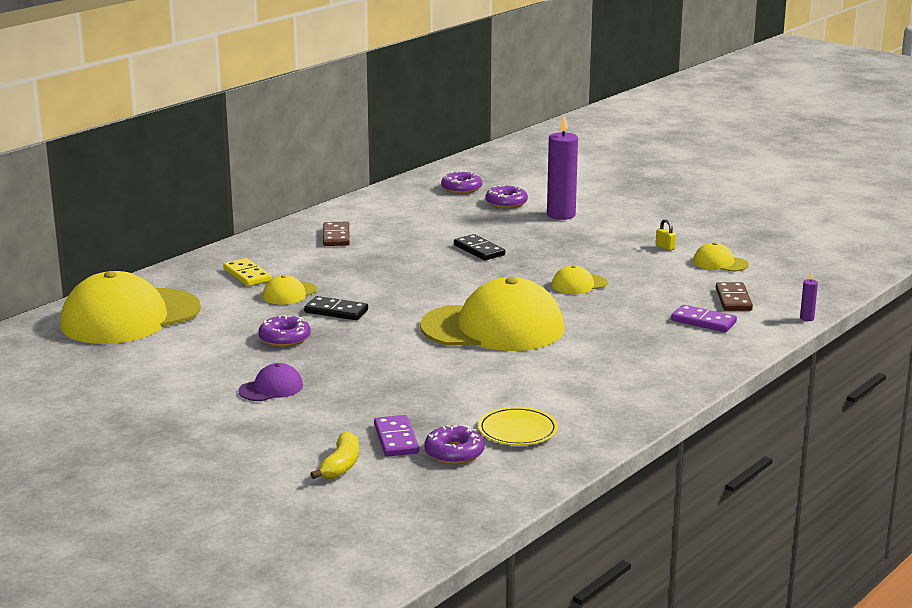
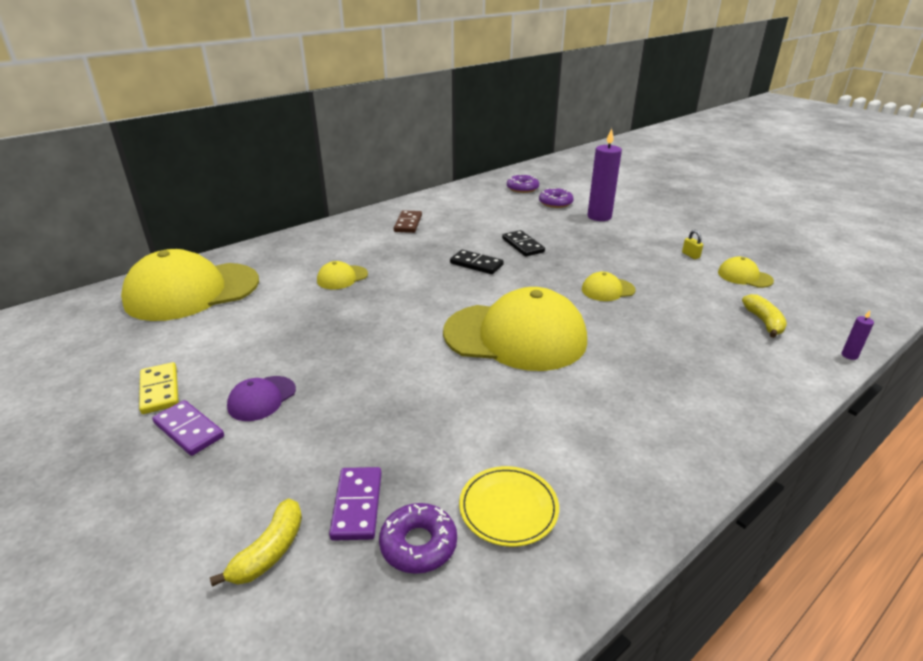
camera: 10 degrees right, 10 degrees up
yellow domino [223,258,272,286] -> yellow domino moved to [139,362,179,414]
purple cap [238,363,303,401] -> purple cap turned 150 degrees clockwise [227,376,296,421]
purple donut [258,315,311,347] -> none
black domino [304,296,368,320] -> black domino moved to [450,250,504,274]
purple domino [671,305,737,332] -> purple domino moved to [152,400,224,456]
brown domino [716,282,753,311] -> yellow banana [742,294,787,338]

